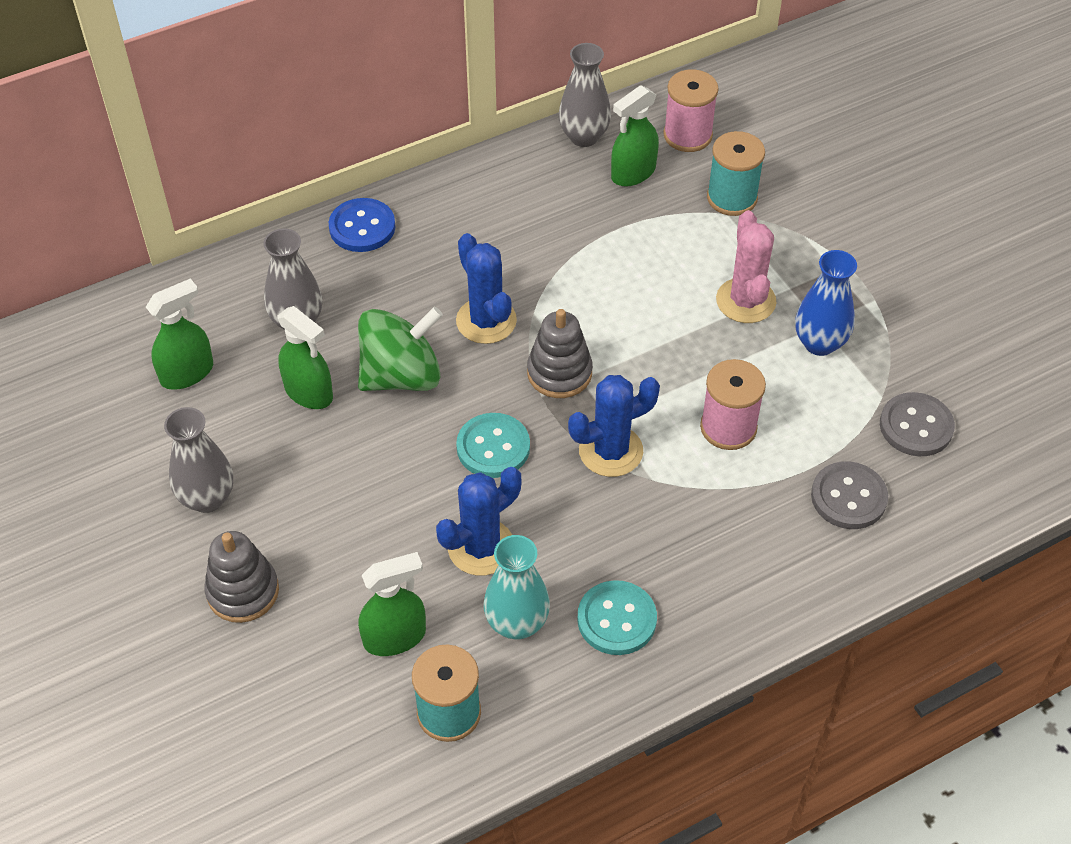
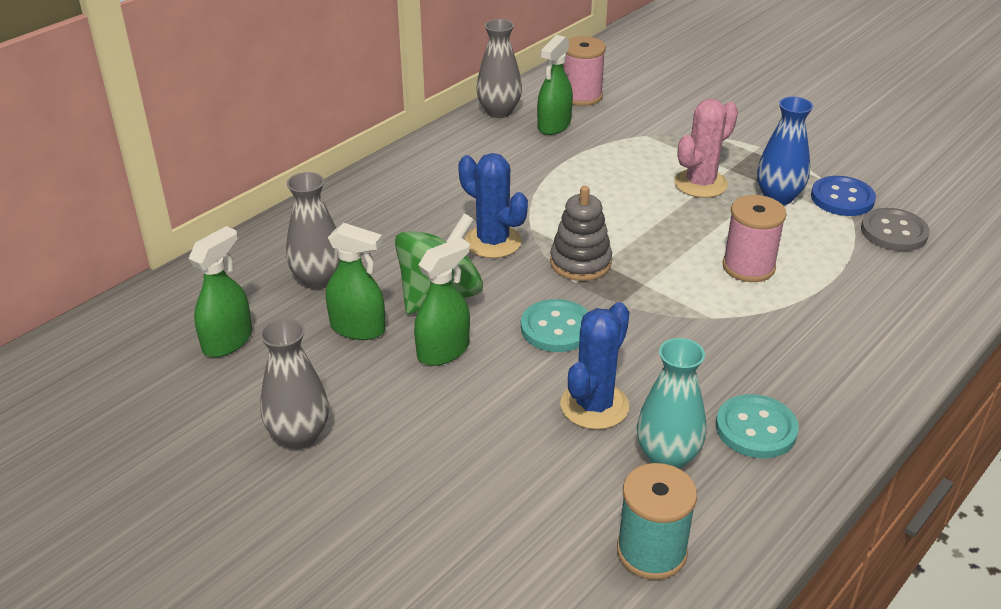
camera: 20 degrees left, 15 degrees down
grey stacking toy [204,531,279,623] -> none
blue button [329,198,395,252] -> blue button moved to [811,176,876,216]
green spray bottle [358,552,426,656] -> green spray bottle moved to [414,237,470,366]
blue cactus [568,375,660,477] -> none
turquoise spool [707,131,765,216] -> none
pink cactus [716,210,776,323] -> pink cactus turned 75 degrees clockwise [674,99,738,198]
grey button [811,461,888,529] -> none

